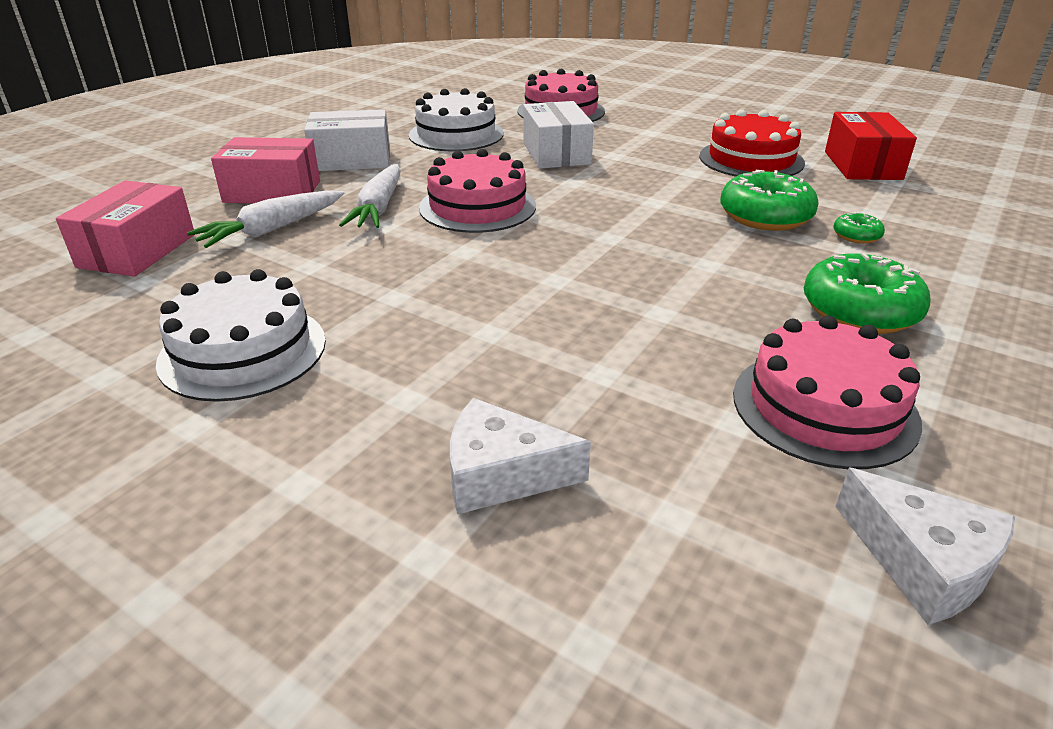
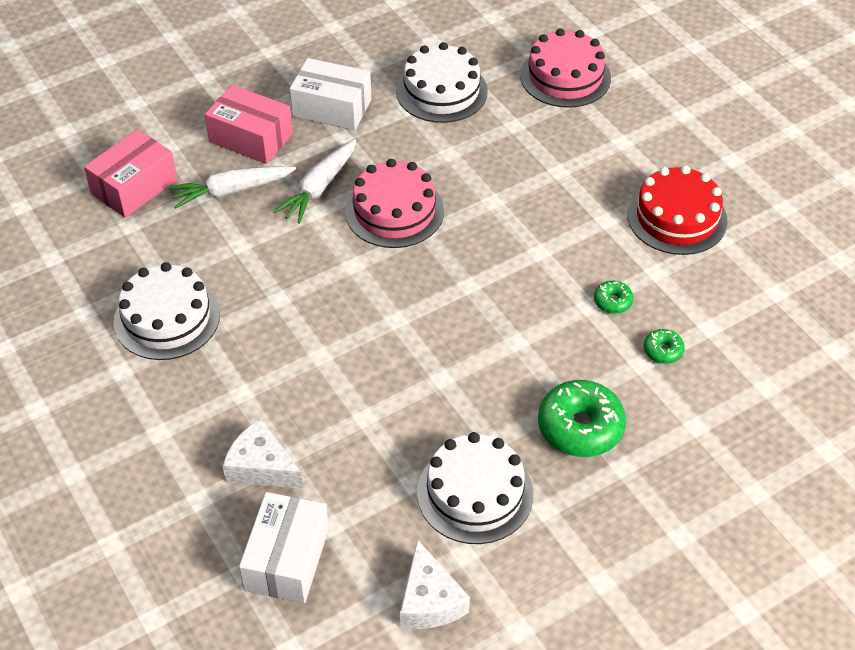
camera: 25 degrees right, 15 degrees up
white box [523,101,594,169] -> white box moved to [239,492,329,603]
green donut [720,170,819,231] -> green donut [594,281,634,314], size x0.49
pink cake [733,316,922,469] -> white cake [417,432,533,544]
red box [825,112,917,180] -> none

